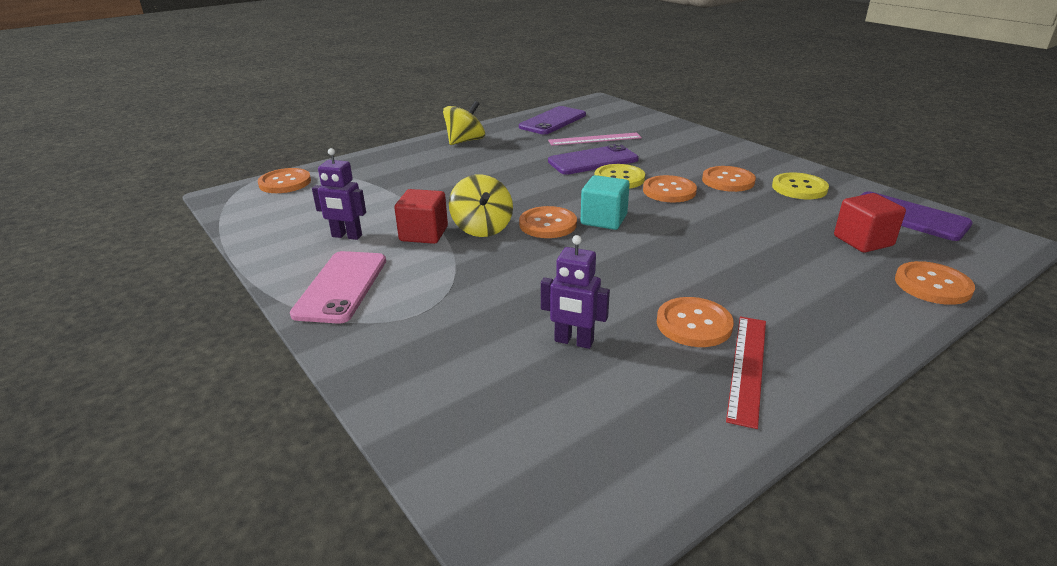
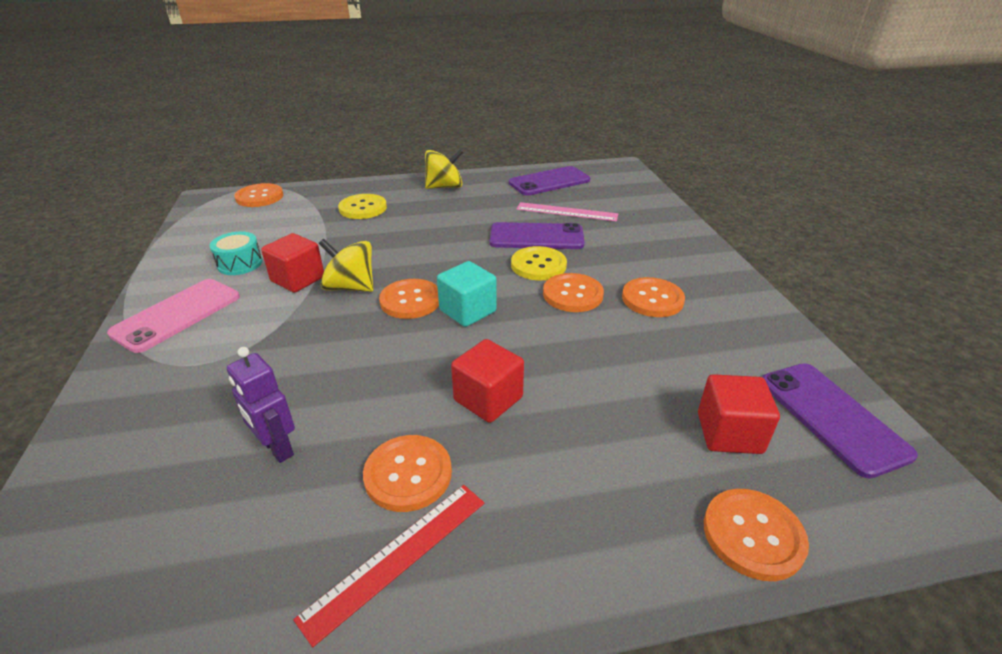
camera: 25 degrees right, 5 degrees up
purple robot [312,148,366,240] -> turquoise drum [210,231,263,275]
yellow spinning top [449,174,513,237] -> yellow spinning top turned 105 degrees clockwise [319,239,373,292]
yellow button [772,173,829,199] -> yellow button moved to [338,194,387,219]
none -> red cube [451,339,524,423]

